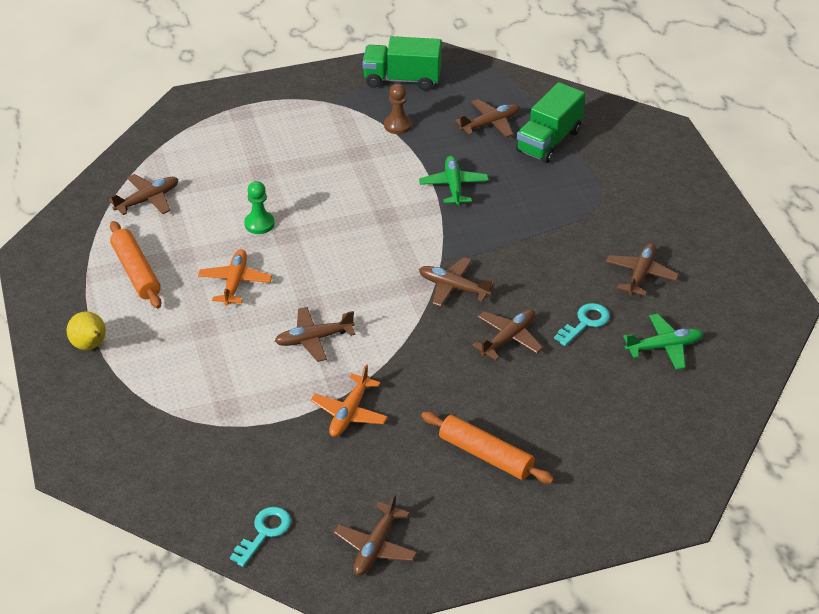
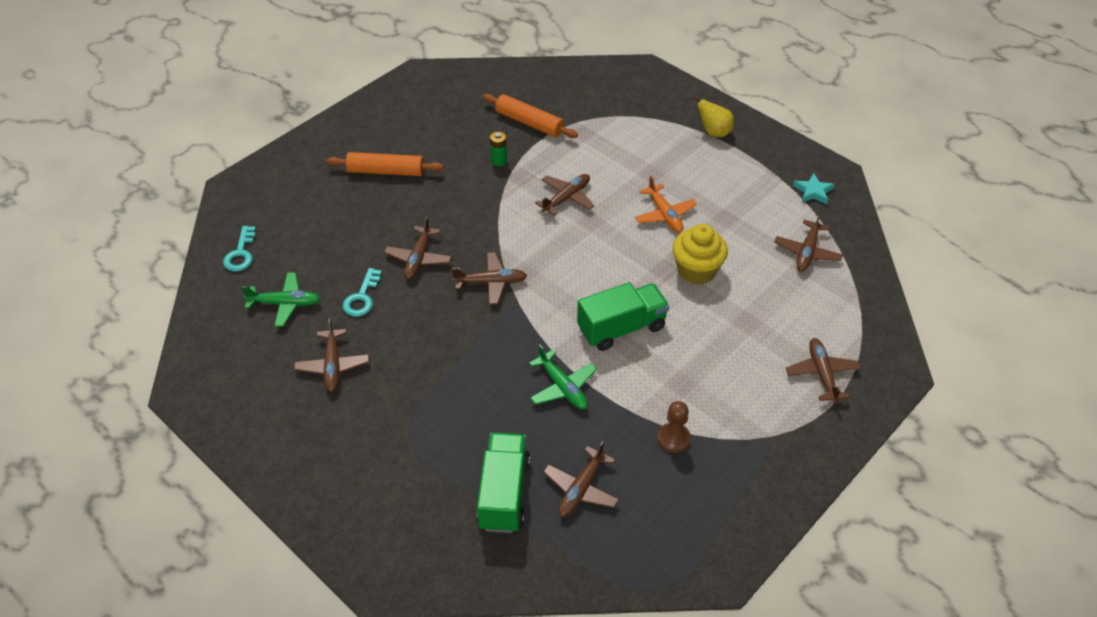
camera: 150 degrees right, 5 degrees up
orange rolling pin [110,221,162,308] -> orange rolling pin moved to [483,94,578,138]
turquoise key [230,507,291,567] -> turquoise key moved to [223,226,256,272]
green pawn [244,181,275,234] -> yellow cupcake [672,224,728,285]
orange plane [311,364,388,437] -> green battery [490,132,507,166]
brown plane [334,493,417,575] -> brown plane moved to [786,338,861,403]
green truck [363,36,442,91] -> green truck moved to [577,282,669,351]
green plane [623,314,703,370] -> green plane turned 135 degrees counterclockwise [241,272,321,327]
none -> turquoise star [793,173,835,205]

